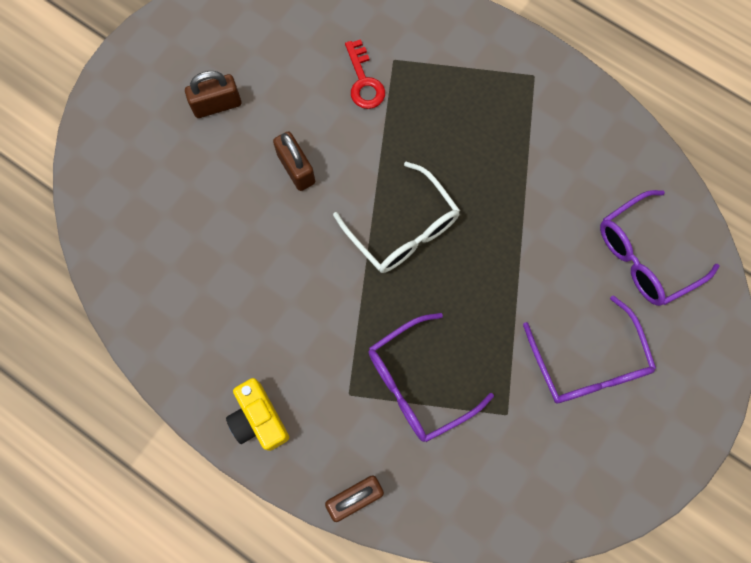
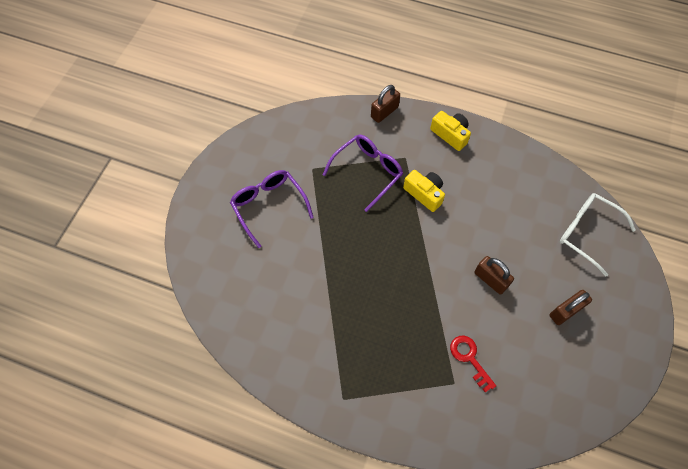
camera: 165 degrees right, 10 degrees down
white glasses [333,162,460,273] -> white glasses moved to [560,193,636,276]
purple glasses [600,190,719,306] -> none
none -> yellow camera [403,170,445,212]

